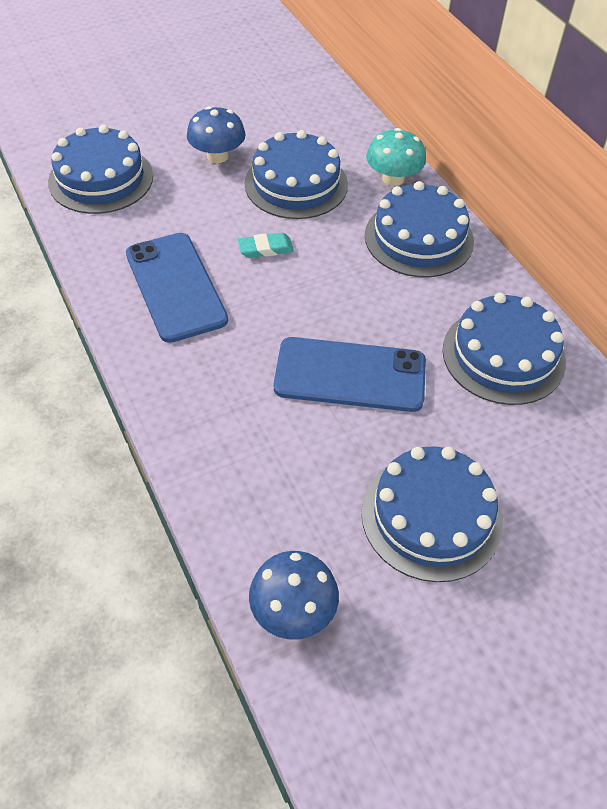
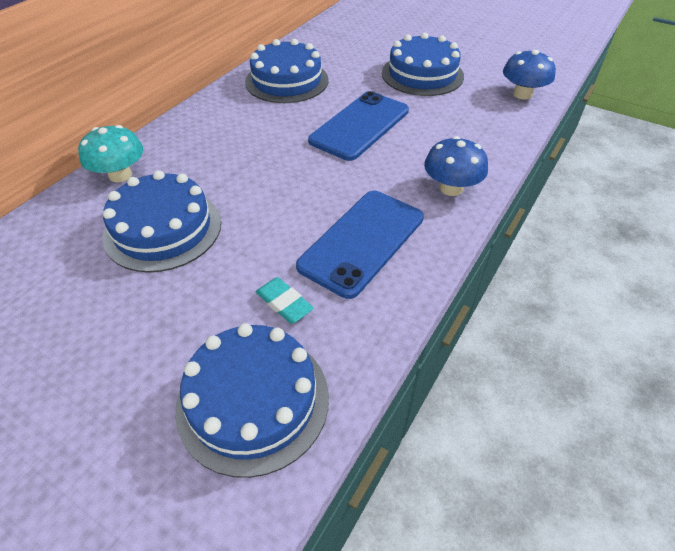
camera: 120 degrees left, 5 degrees down
blue mushroom [187,106,246,163] -> blue mushroom moved to [424,136,488,196]
turquoise eraser [238,232,294,258] -> turquoise eraser moved to [256,277,314,324]
blue phone [274,337,426,412] -> blue phone turned 60 degrees clockwise [308,91,409,161]
blue cake [365,181,474,277] -> none

